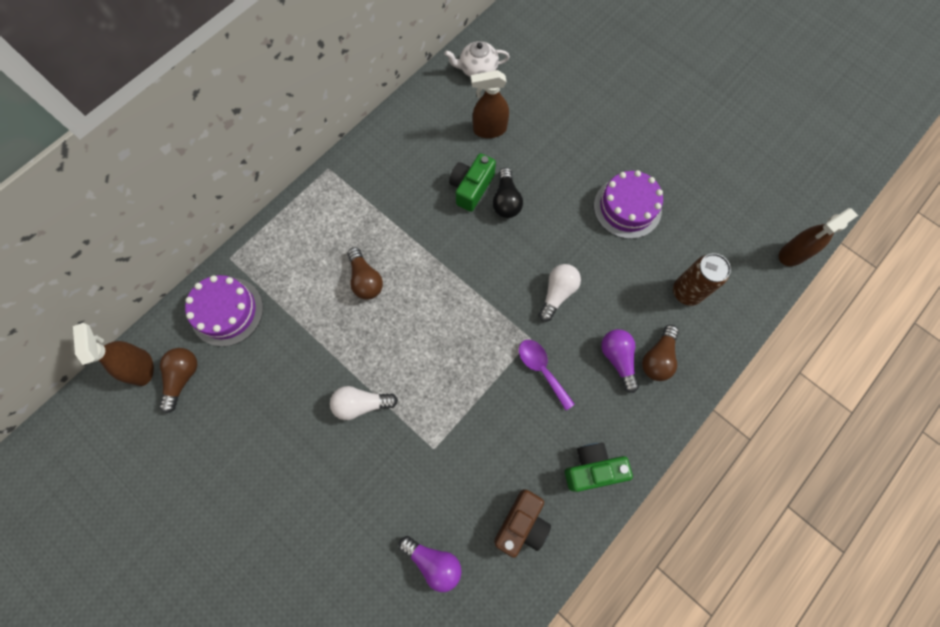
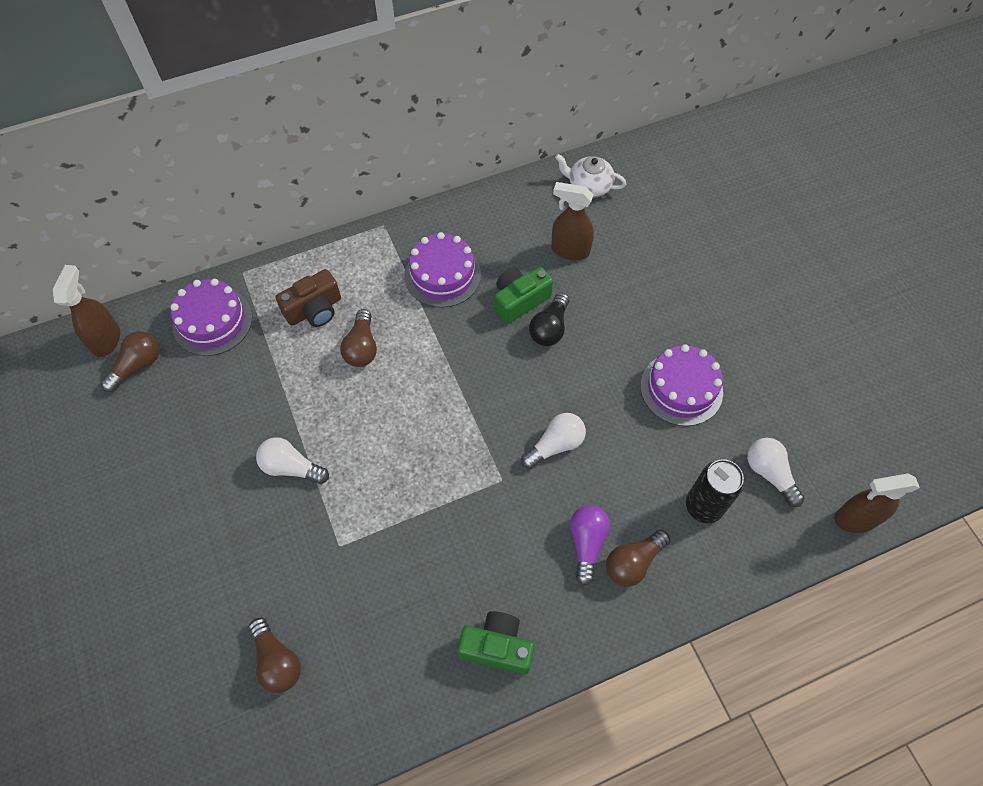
camera: 25 degrees right, 10 degrees down
purple light bulb [399,536,461,592] -> brown light bulb [249,618,301,693]
brown camera [494,489,551,558] -> brown camera moved to [276,269,341,327]
purple spoon [519,340,575,410] -> none
brown can [673,253,731,306] -> black can [686,459,744,523]
none -> purple cake [405,232,481,308]
none -> white light bulb [747,438,804,507]

